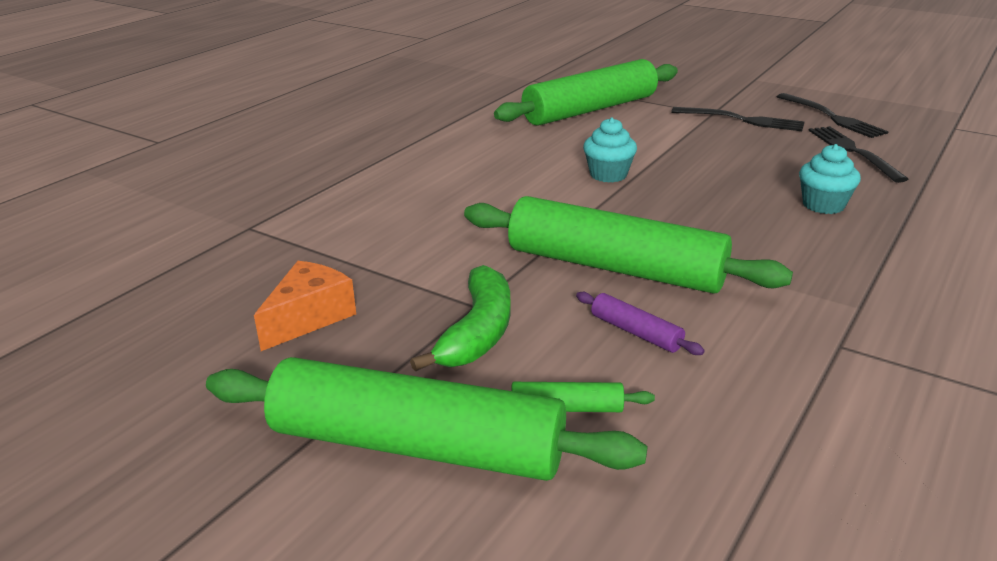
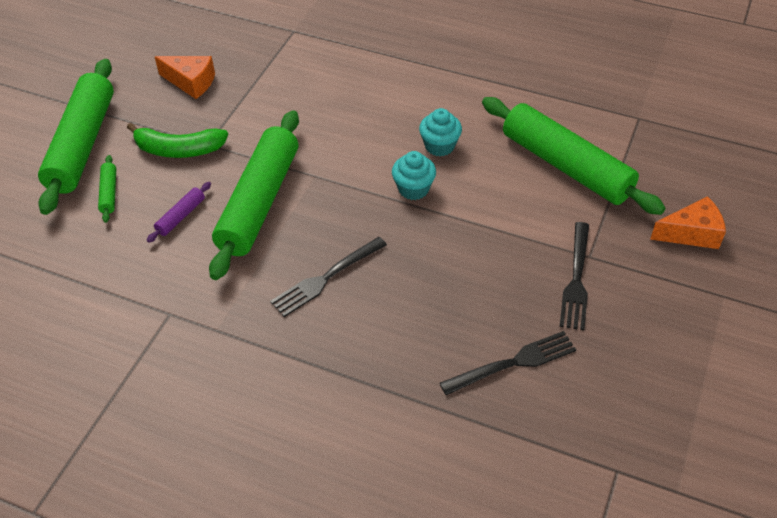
camera: 80 degrees right, 20 degrees up
black fork [777,93,889,138] -> black fork moved to [270,237,387,317]
turquoise cupcake [799,144,861,214] -> turquoise cupcake moved to [419,108,462,157]
none -> orange cheese [650,196,726,249]

